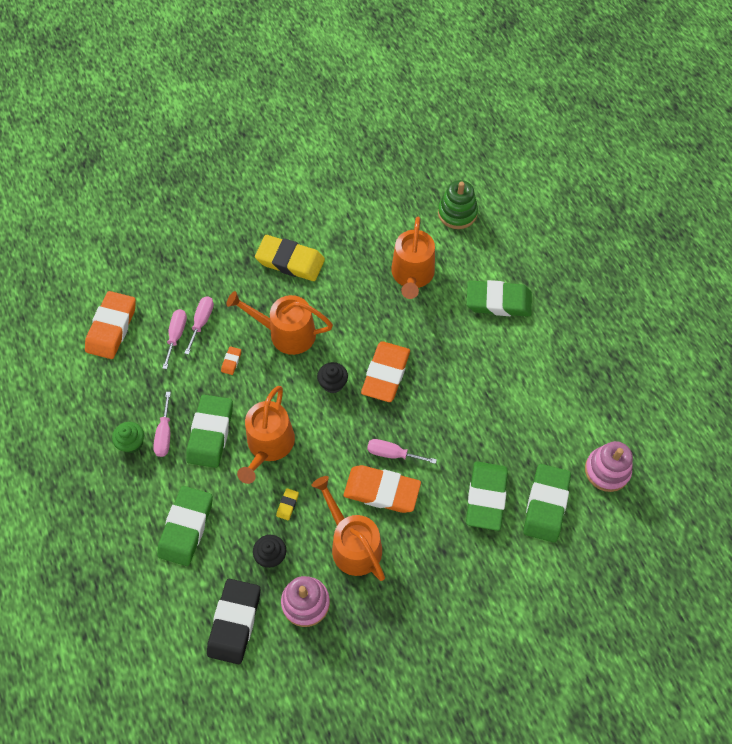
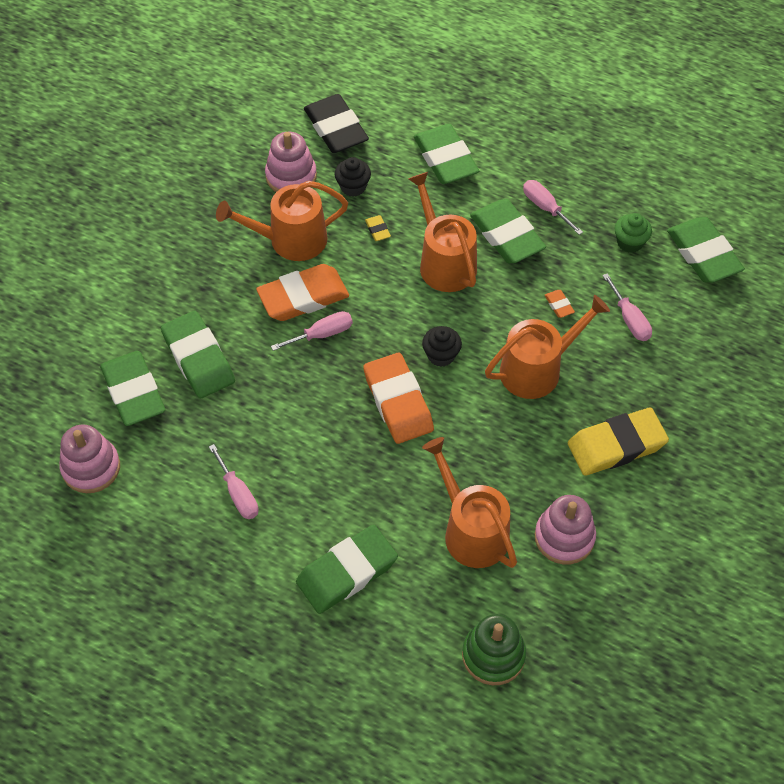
camera: 140 degrees right, 5 degrees down
orange eraser [85,291,136,359] -> green eraser [667,217,745,283]
green cupcake [112,422,144,453] -> green cupcake moved to [615,213,652,253]
pink screwdriver [162,309,187,369] -> pink screwdriver moved to [209,444,259,519]
orange watering can [312,476,385,581] -> orange watering can turned 150 degrees clockwise [216,181,348,261]
none -> pink stacking toy [535,495,596,564]

